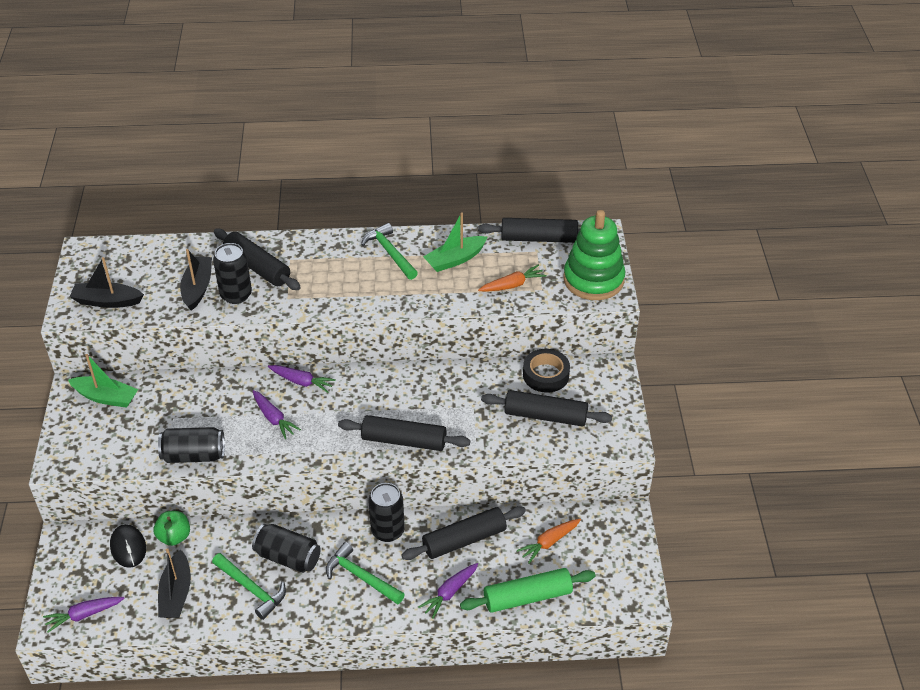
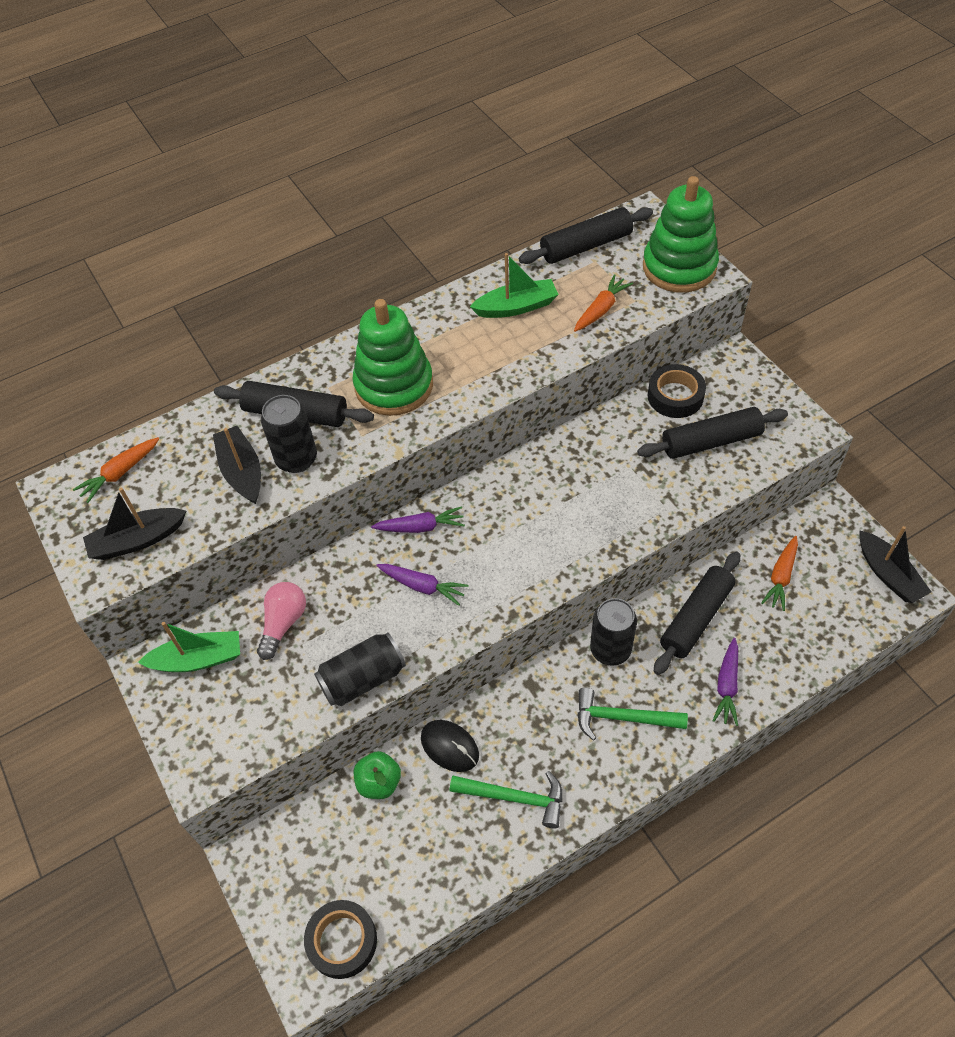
camera: 25 degrees left, 10 degrees up
purple carrot [43,597,125,633] -> black tape [304,900,377,979]
black mouse [110,524,146,568] -> black mouse moved to [421,720,479,772]
black boat [158,548,191,618] -> black boat moved to [859,526,931,603]
black can [252,524,321,573] -> none
black rolling pin [338,415,470,451] -> none
green hammer [361,223,418,280] -> none
green boat [423,213,487,272] -> green boat turned 135 degrees counterclockwise [470,253,559,318]
green rolling pin [460,568,595,613] -> none
none -> orange carrot [73,437,159,503]
none -> pink light bulb [257,582,306,660]
none -> green stacking toy [352,299,433,416]

